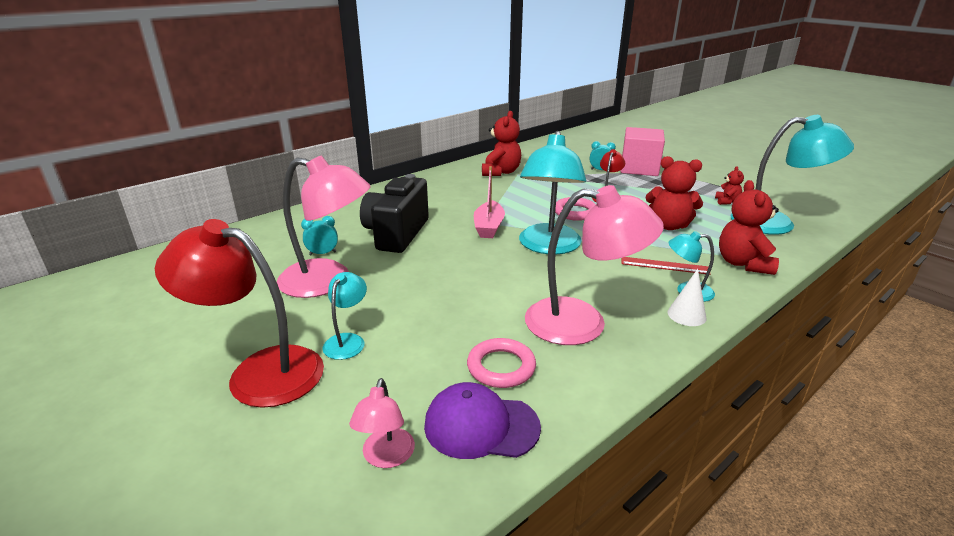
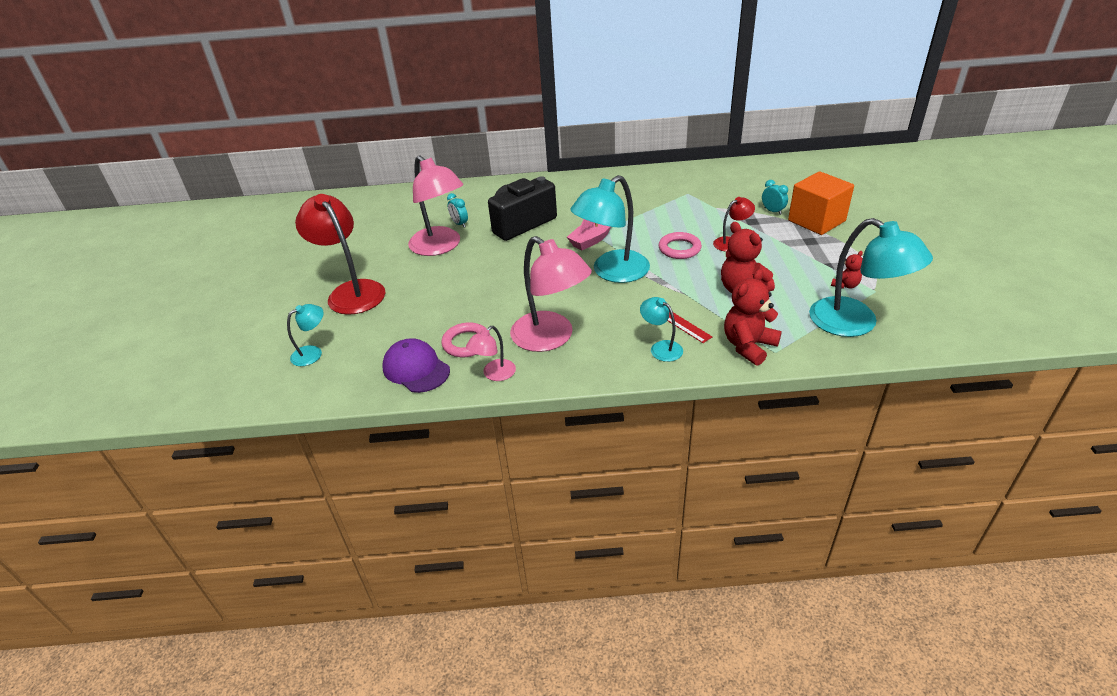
camera: 40 degrees right, 10 degrees up
turquoise clock [301,216,338,255] -> turquoise clock turned 150 degrees counterclockwise [447,193,468,228]
turquoise lamp [322,272,367,360] -> turquoise lamp moved to [287,304,323,366]
pink lamp [349,378,415,468] -> pink lamp moved to [466,326,516,381]
red teddy bear [482,111,521,176] -> none
pink cube [620,127,665,176] -> orange cube [788,171,854,235]
white cone [668,269,707,326] -> none

